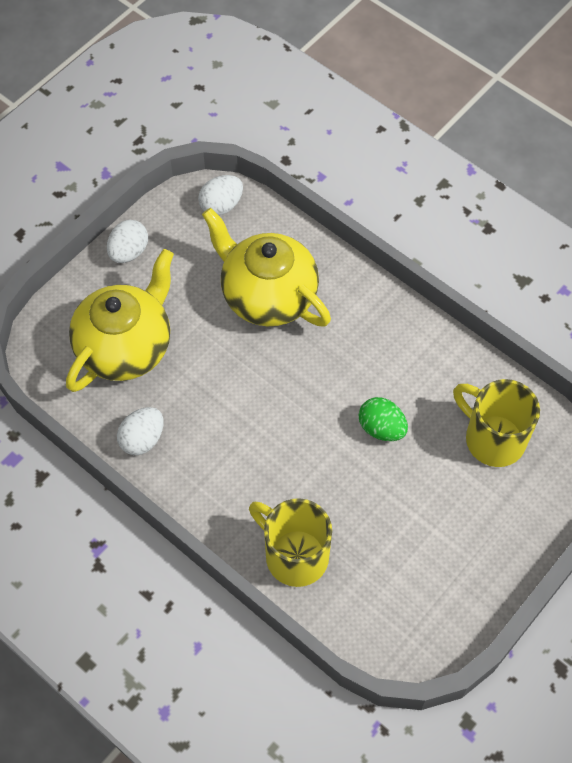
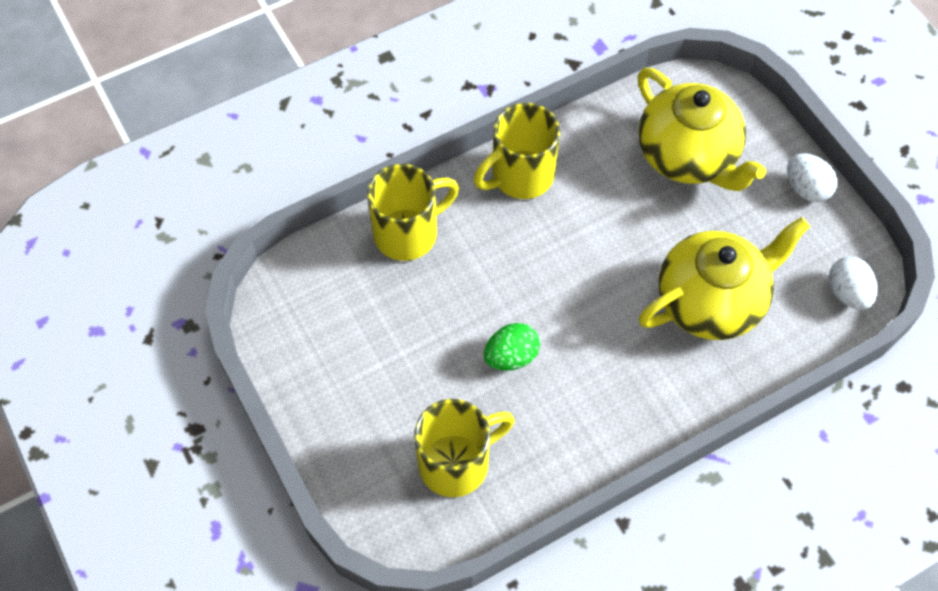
camera: 110 degrees right, 0 degrees up
white egg [117,407,164,455] -> none
none -> yellow mug [474,103,560,199]

